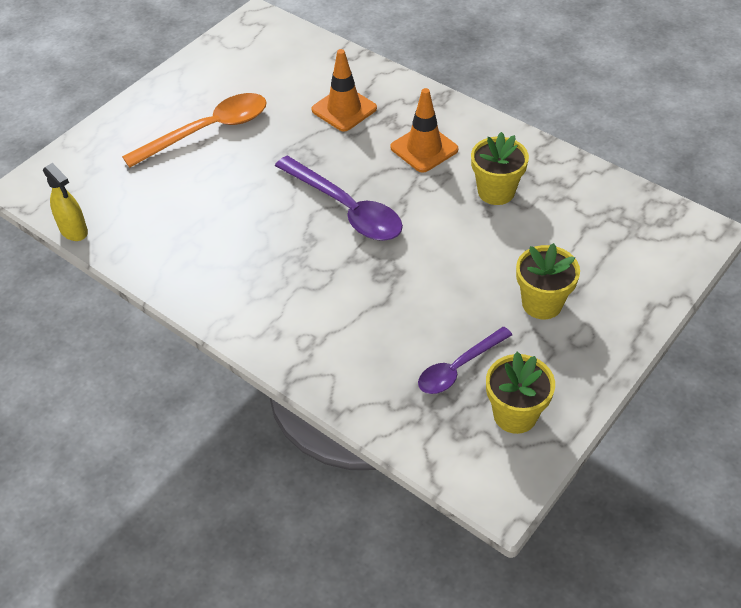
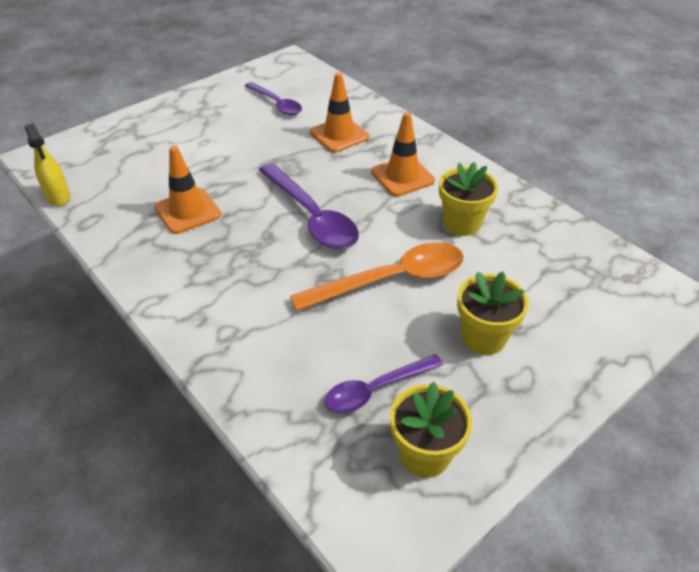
camera: 10 degrees right, 5 degrees down
orange spoon [122,93,267,168] -> orange spoon moved to [290,243,464,311]
none -> orange traffic cone [155,146,221,234]
none -> purple spoon [245,82,302,115]

